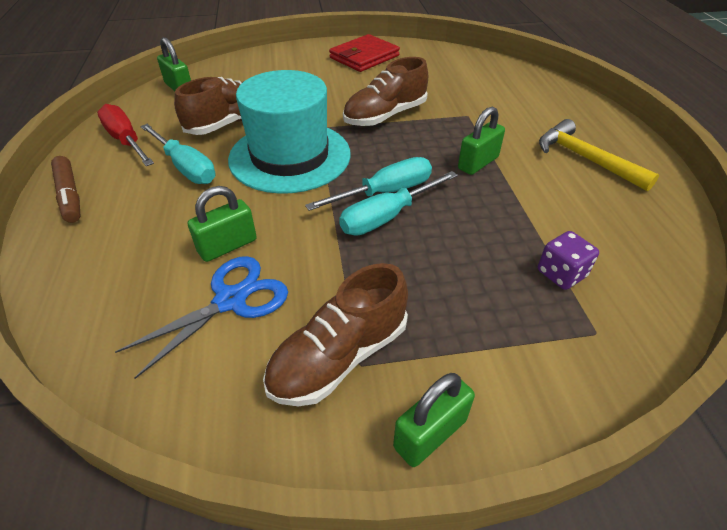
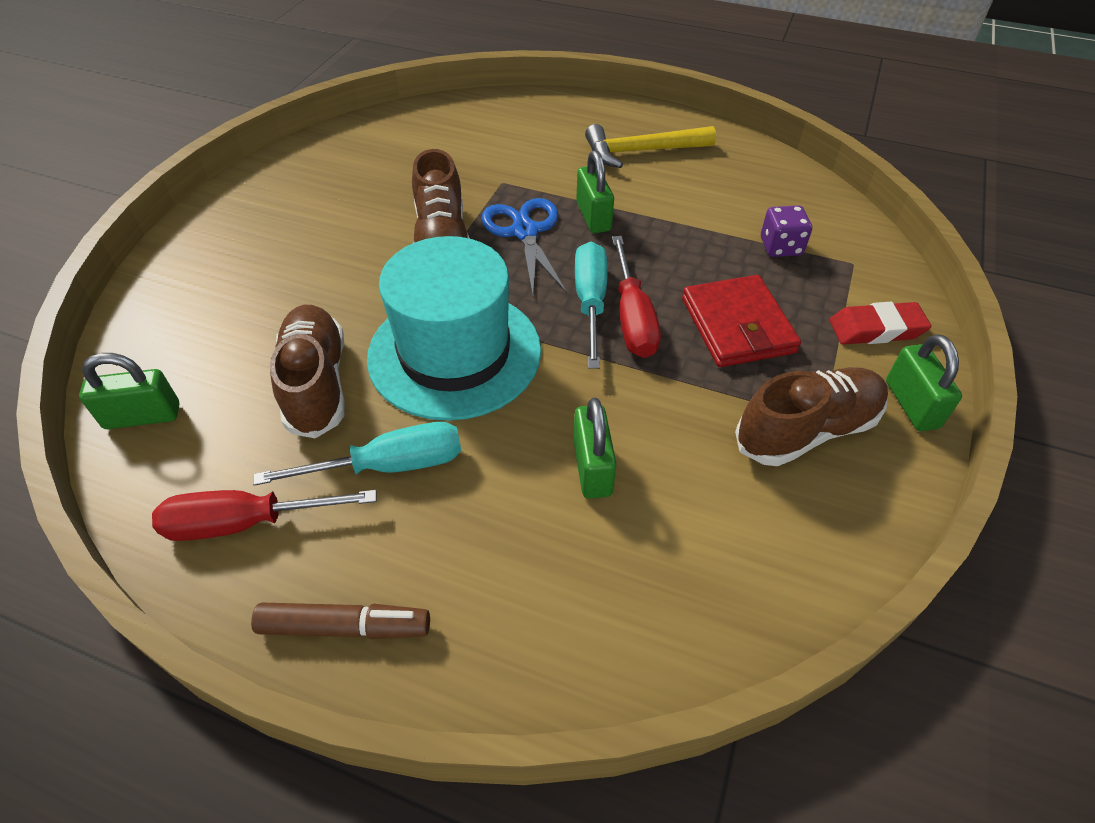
camera: 60 degrees left, 5 degrees up
blue scissors [115,256,288,379] -> blue scissors moved to [481,198,567,295]
brown shoe [263,263,408,406] -> brown shoe turned 105 degrees counterclockwise [735,367,888,466]
red wallet [329,34,400,72] -> red wallet moved to [682,275,801,367]
turquoise screwdriver [339,171,458,236] -> red screwdriver [612,236,661,358]
none -> red eraser [829,302,931,345]

